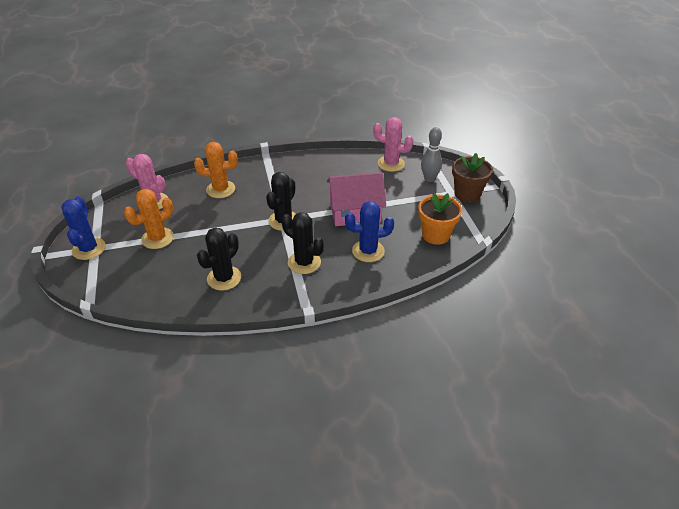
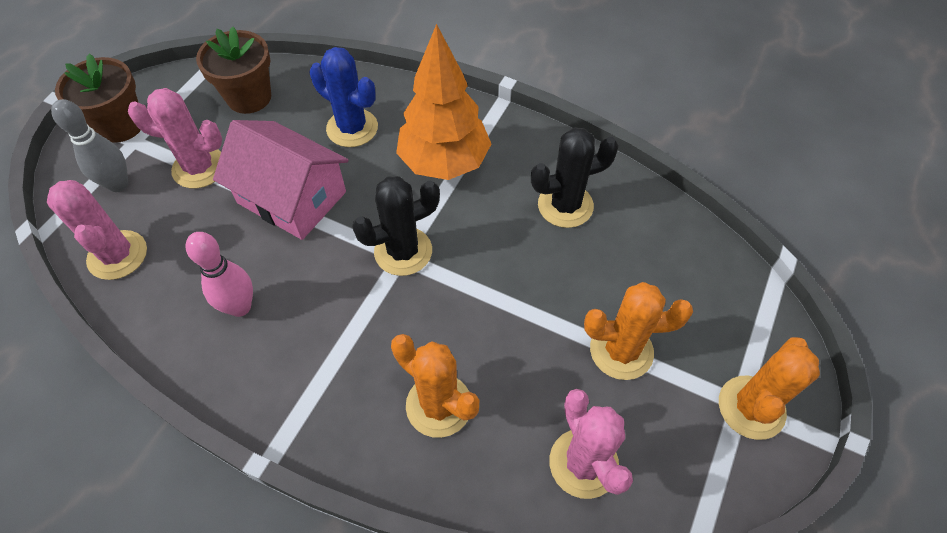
camera: 140 degrees left, 15 degrees up
blue cactus [61,196,106,260] -> orange cactus [719,337,820,440]
black cactus [282,212,324,274] -> orange tree [396,24,491,180]
orange flower pot [418,193,462,245] -> brown flower pot [196,27,271,114]
none -> pink cactus [128,88,222,188]
none -> pink bowling pin [185,232,253,317]

